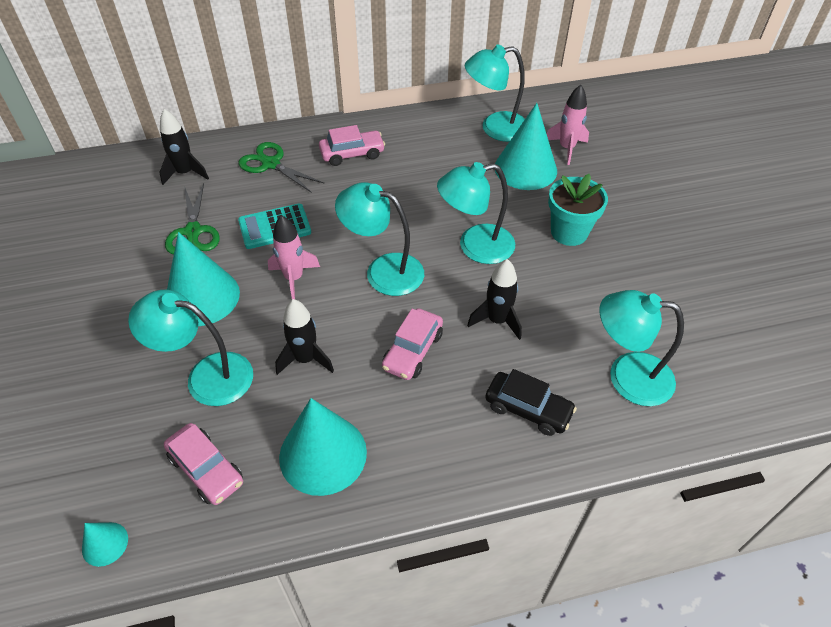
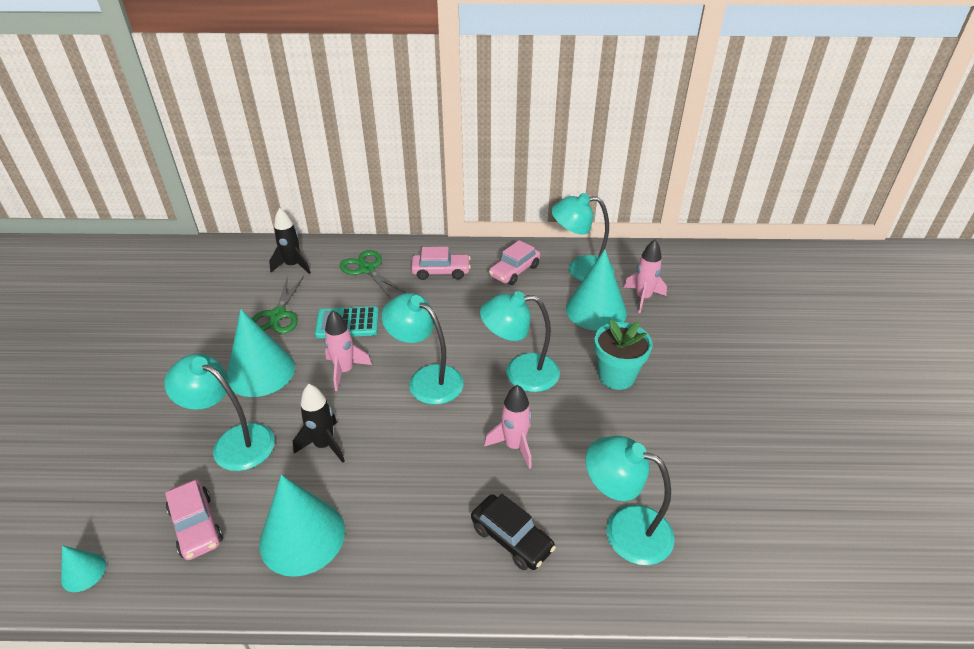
camera: 15 degrees right, 10 degrees down
pink car [382,308,443,380] -> pink car moved to [489,240,540,285]
black rocket [467,259,522,340] -> pink rocket [484,385,532,469]

